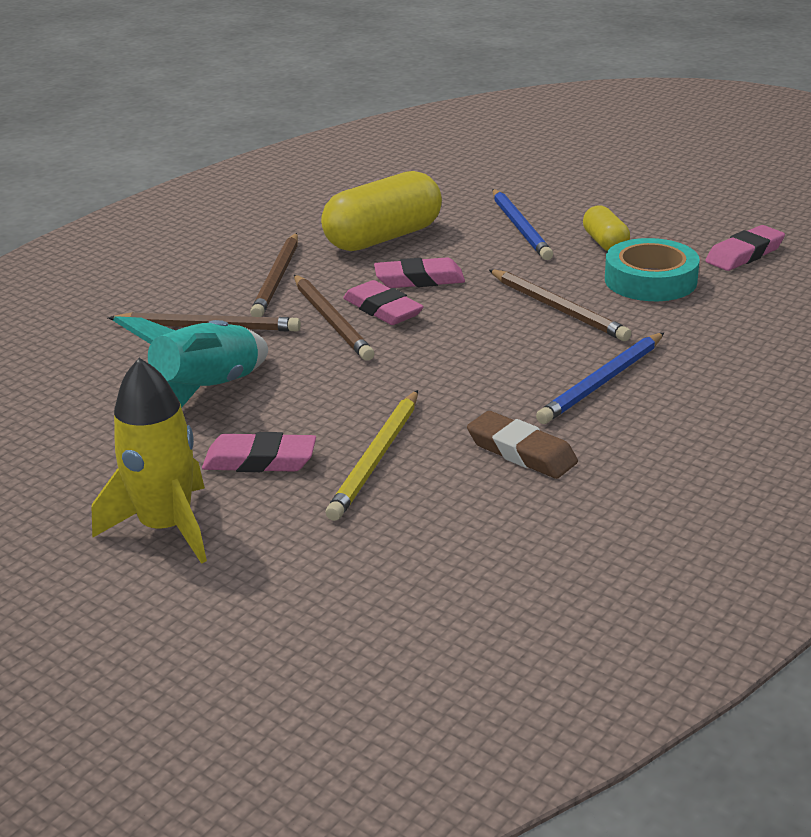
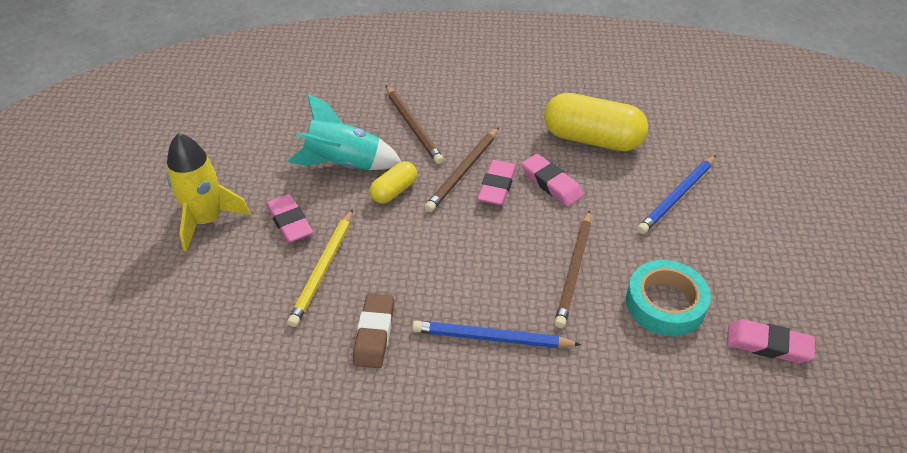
camera: 55 degrees right, 15 degrees up
brown pencil [250,233,298,317] -> none
yellow pencil [326,390,418,521] -> yellow pencil turned 60 degrees counterclockwise [287,209,353,327]
yellow capsule [583,205,630,251] -> yellow capsule moved to [370,161,417,204]

